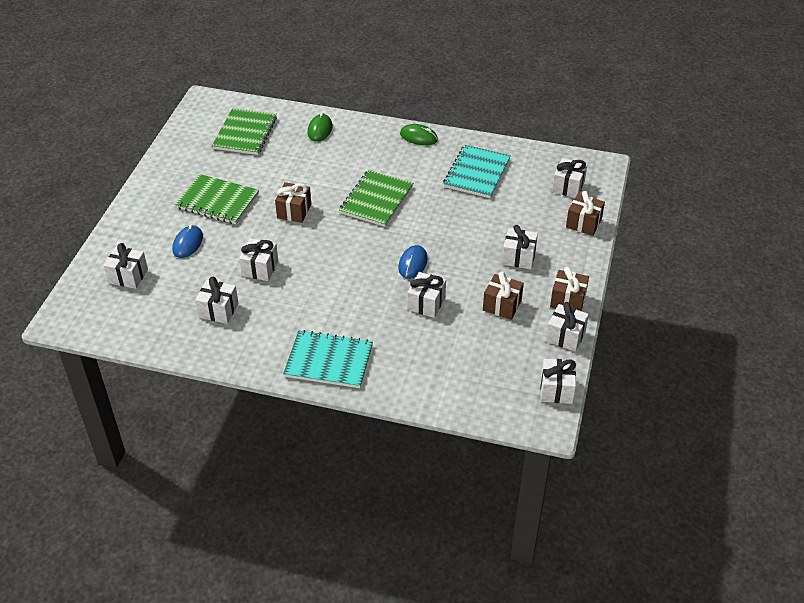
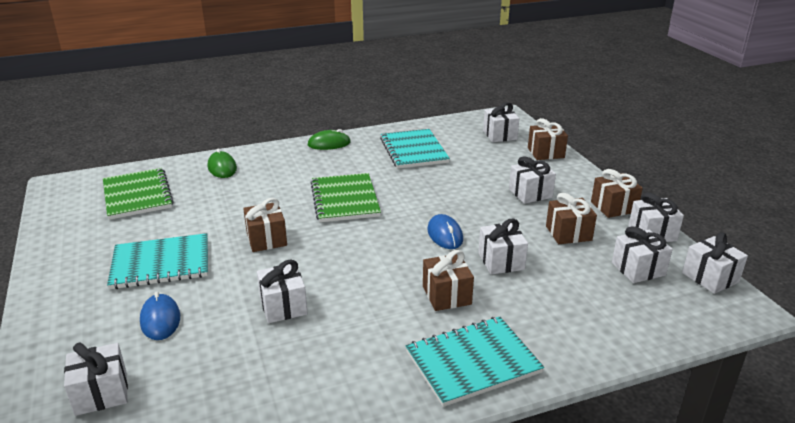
camera: 35 degrees left, 15 degrees down
green notebook [175,174,259,224] -> turquoise notebook [107,233,208,289]
white gift [195,277,238,324] -> white gift moved to [612,226,673,283]
none -> brown gift [423,250,474,311]

